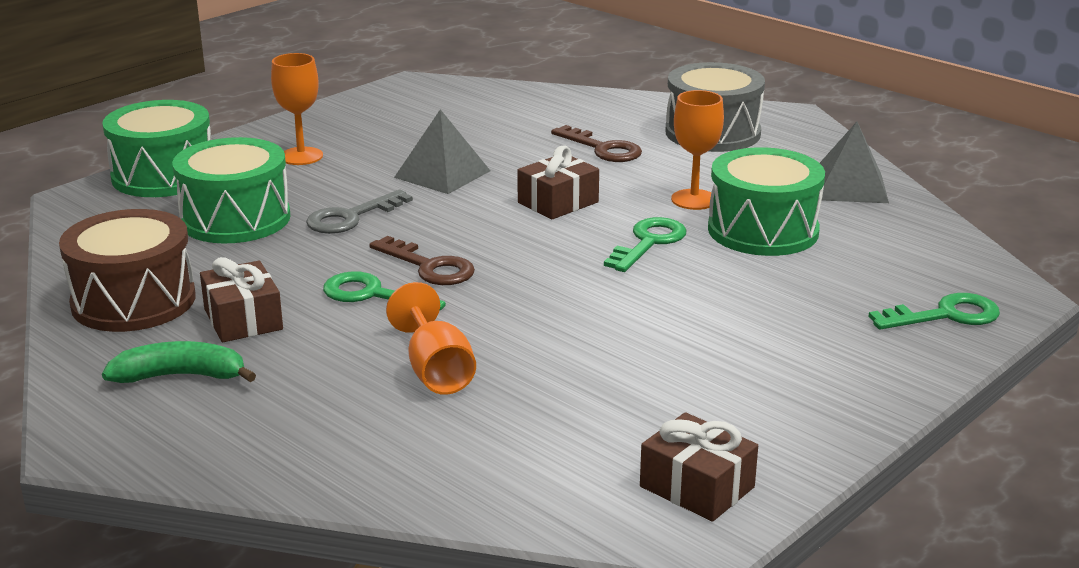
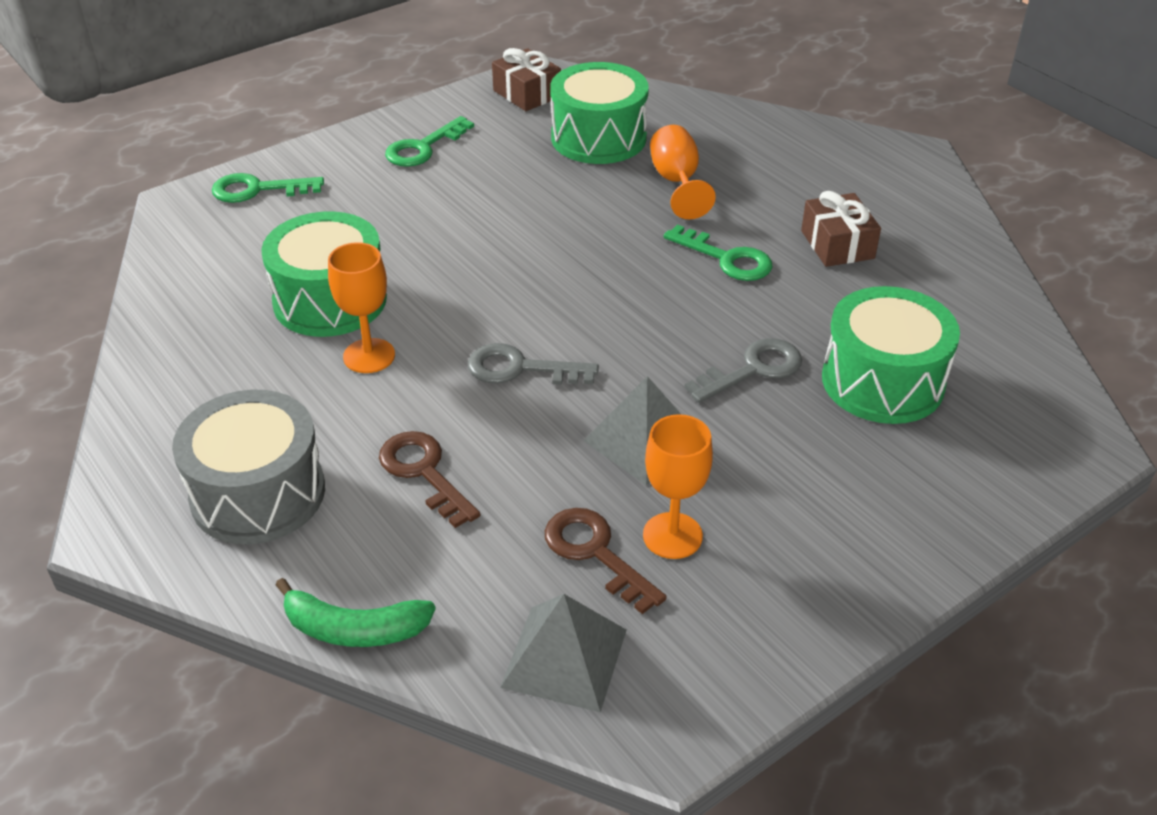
camera: 170 degrees left, 15 degrees up
brown drum [59,209,195,332] -> none
green drum [102,100,211,197] -> green drum moved to [550,62,649,164]
green banana [102,341,256,383] -> green banana moved to [276,578,436,647]
orange goblet [271,53,323,165] -> orange goblet moved to [643,414,713,559]
brown key [369,236,475,285] -> brown key moved to [545,508,667,614]
brown gift [517,146,599,219] -> grey key [468,343,599,385]
green key [604,217,687,272] -> green key moved to [385,116,474,167]
grey pyramid [819,122,889,203] -> grey pyramid moved to [500,594,627,712]

